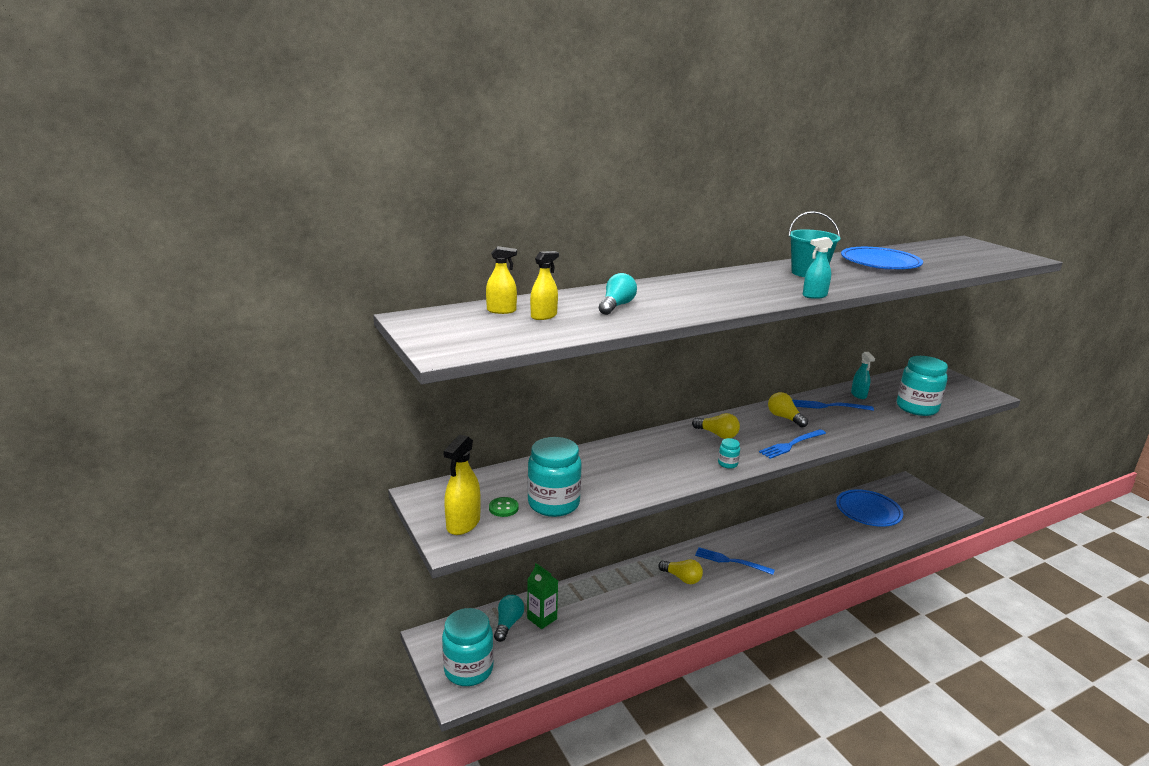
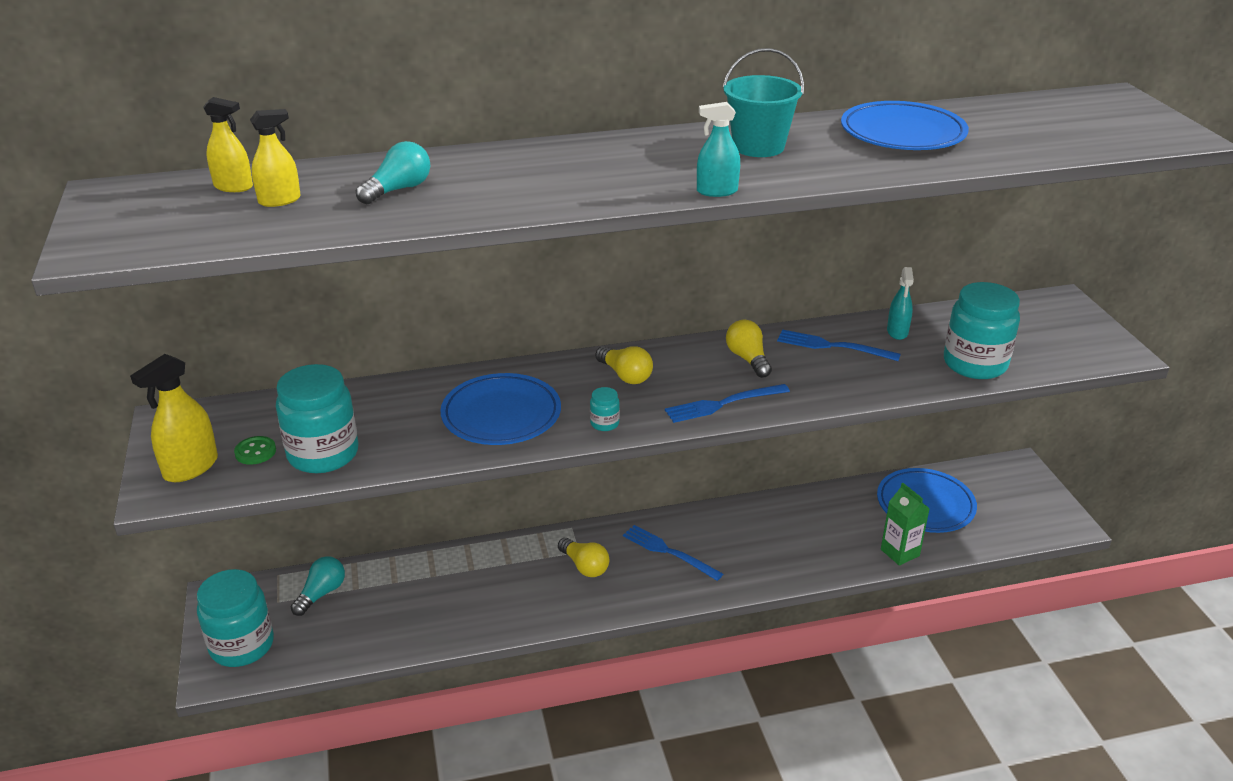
camera: 15 degrees right, 10 degrees up
green carton [527,563,558,629] -> green carton moved to [881,483,930,566]
none -> blue plate [440,373,561,445]

